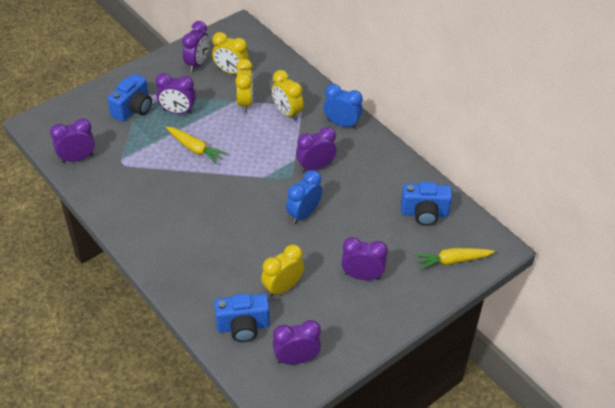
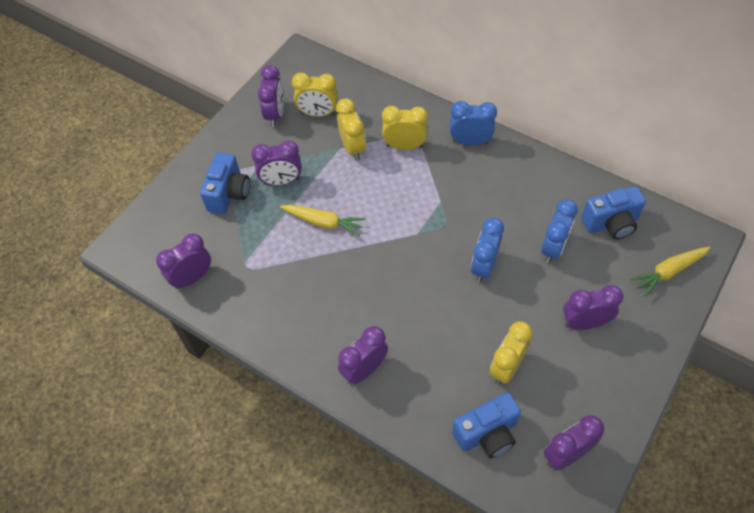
camera: 15 degrees left, 10 degrees up
yellow clock [272,70,304,121] -> yellow clock turned 150 degrees clockwise [382,106,428,150]
purple clock [296,127,336,172] -> purple clock moved to [338,326,388,384]
none -> blue clock [541,199,578,263]

